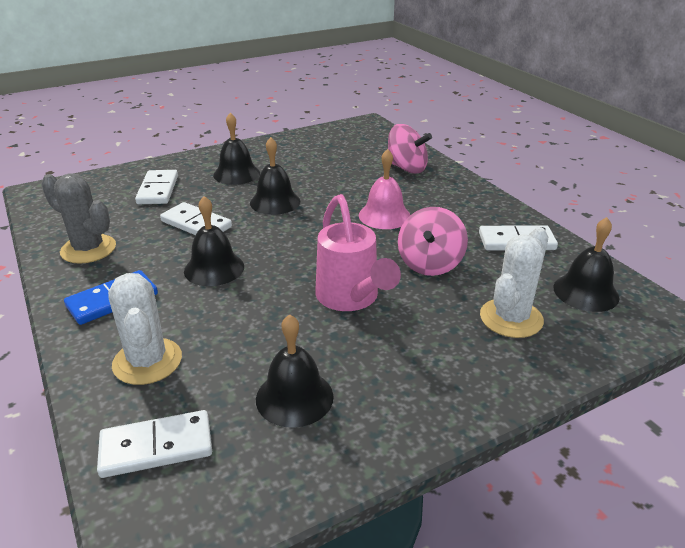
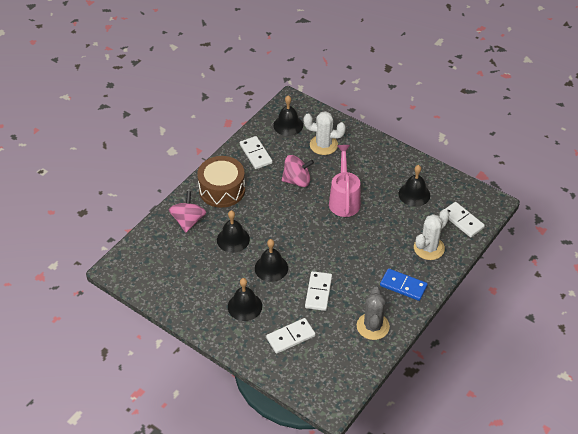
camera: 115 degrees left, 15 degrees up
black bell [184,196,244,286] -> black bell moved to [217,210,250,253]
pink watering can [315,194,401,311] -> pink watering can turned 45 degrees counterclockwise [329,145,361,217]
pink bell [359,149,410,229] -> none
none -> brown drum [197,156,245,208]

